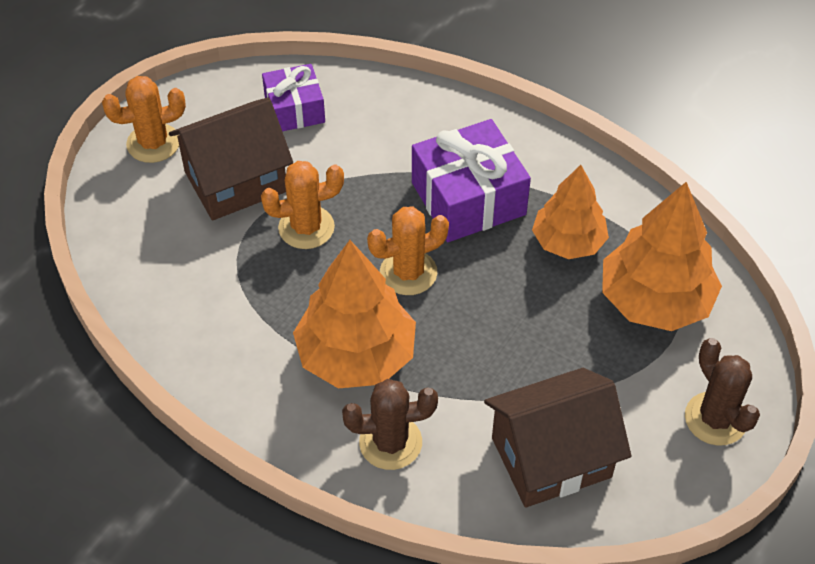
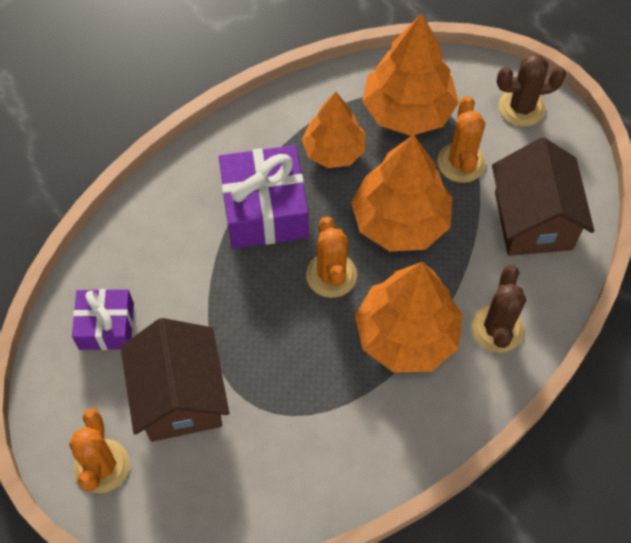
camera: 75 degrees left, 10 degrees up
orange cactus [261,161,344,249] -> orange cactus moved to [437,96,486,183]
none -> orange tree [351,135,452,252]

